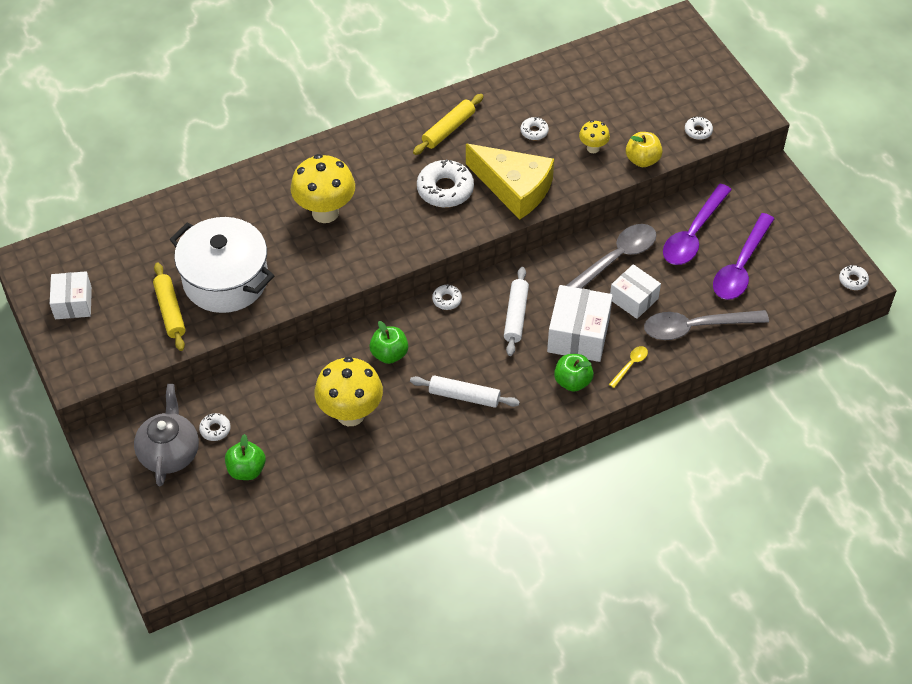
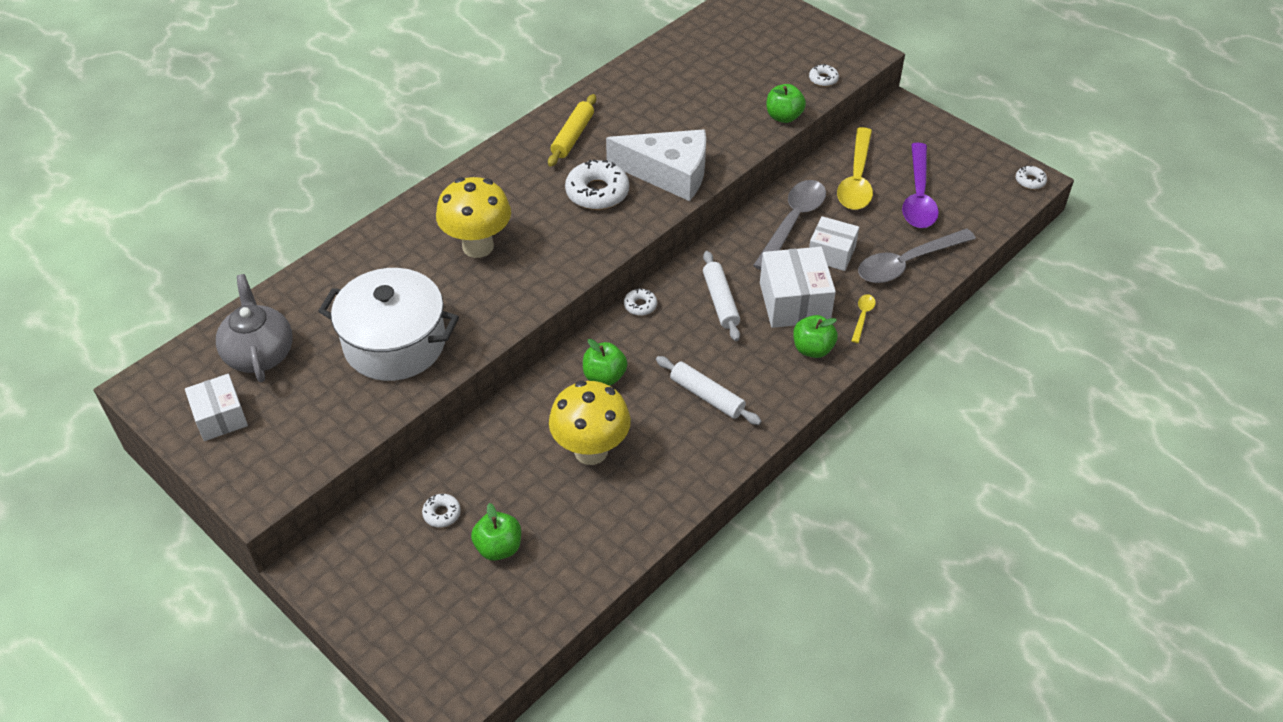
camera: 20 degrees left, 5 degrees down
grey teapot [134,384,199,486] -> grey teapot moved to [216,274,293,383]
yellow rolling pin [153,263,186,351] -> none
white rolling pin [410,375,520,408] -> white rolling pin turned 45 degrees clockwise [656,356,762,425]
yellow cheese [466,144,554,220] -> white cheese [606,129,706,201]
white donut [520,117,549,140] -> none
yellow mushroom [579,120,610,153] -> none
yellow apple [626,132,663,167] -> green apple [767,84,806,123]
purple spoon [663,183,732,265] -> yellow spoon [837,127,873,210]

